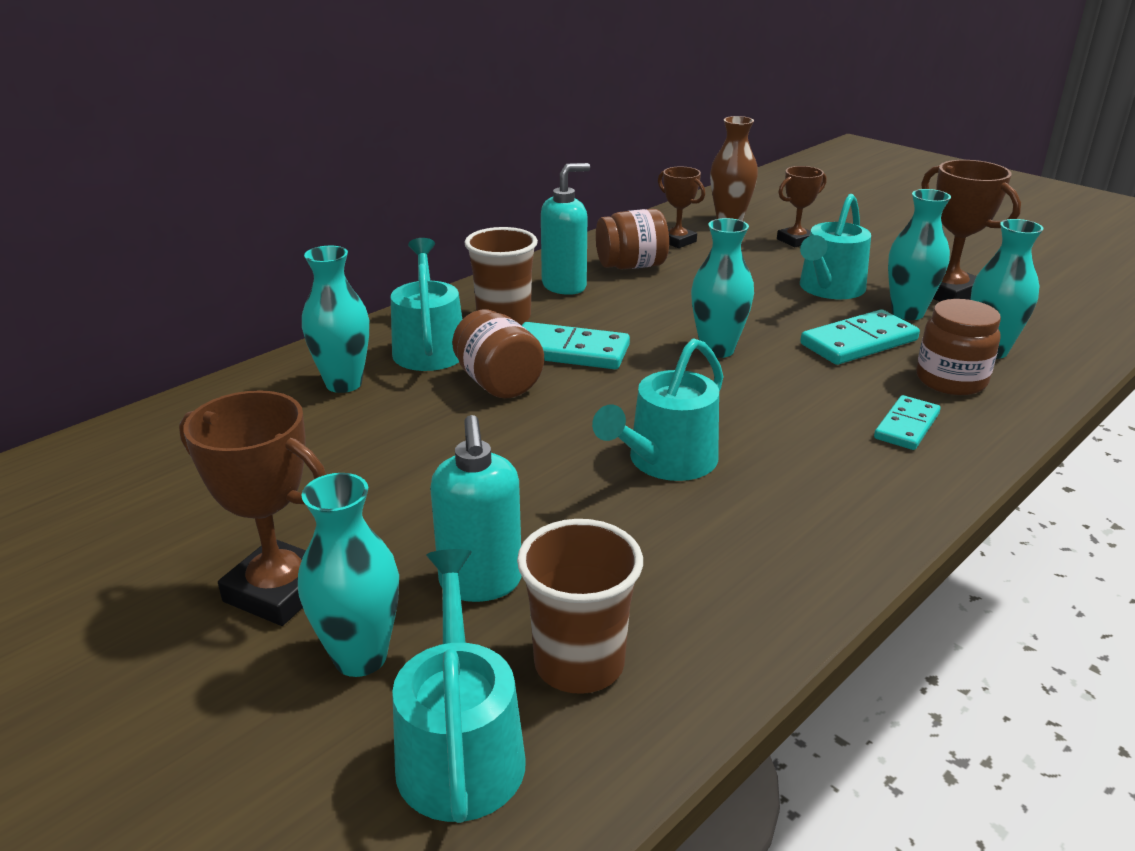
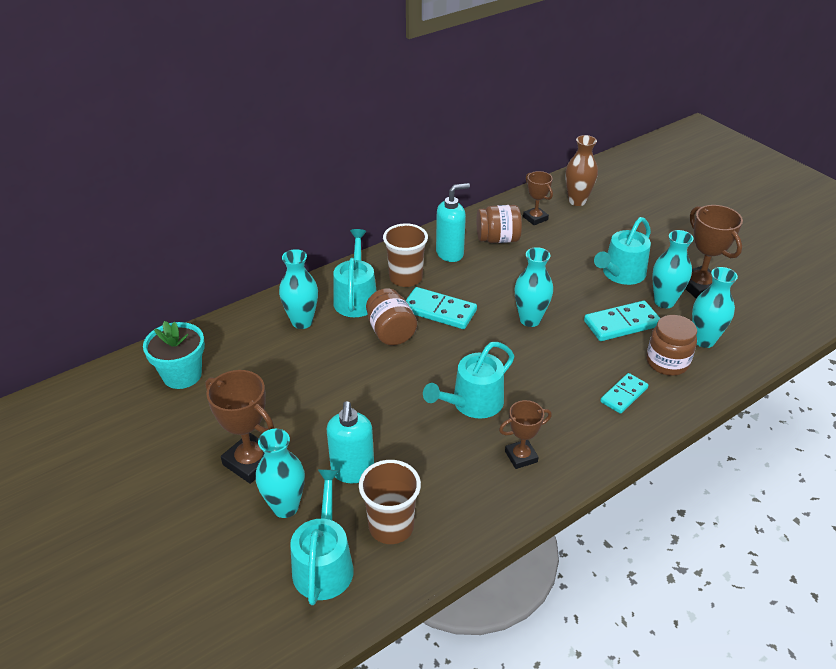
camera: 10 degrees right, 10 degrees up
brown trophy [777,166,826,247] -> brown trophy moved to [499,400,552,469]
none -> turquoise flower pot [143,321,205,389]

